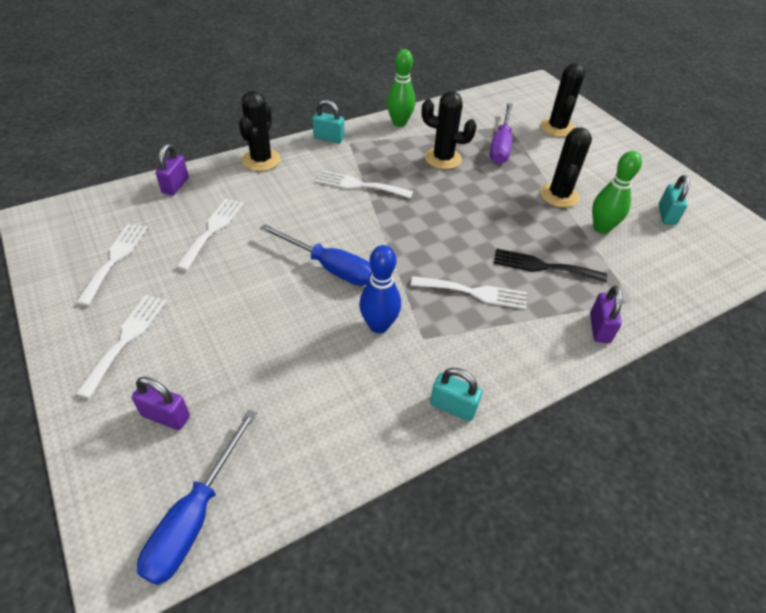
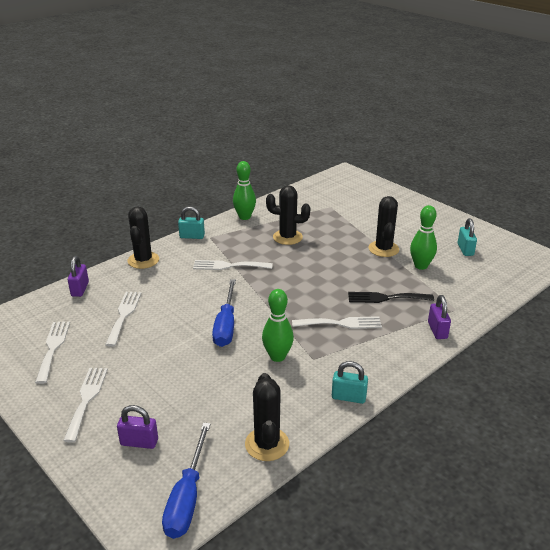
camera: 10 degrees left, 15 degrees down
blue screwdriver [260,224,372,286] -> blue screwdriver turned 75 degrees clockwise [212,279,236,347]
blue bowling pin [359,245,401,333] -> green bowling pin [262,289,294,362]
purple screwdriver [489,103,513,164] -> none
black cactus [540,63,585,137] -> black cactus moved to [245,373,289,461]

